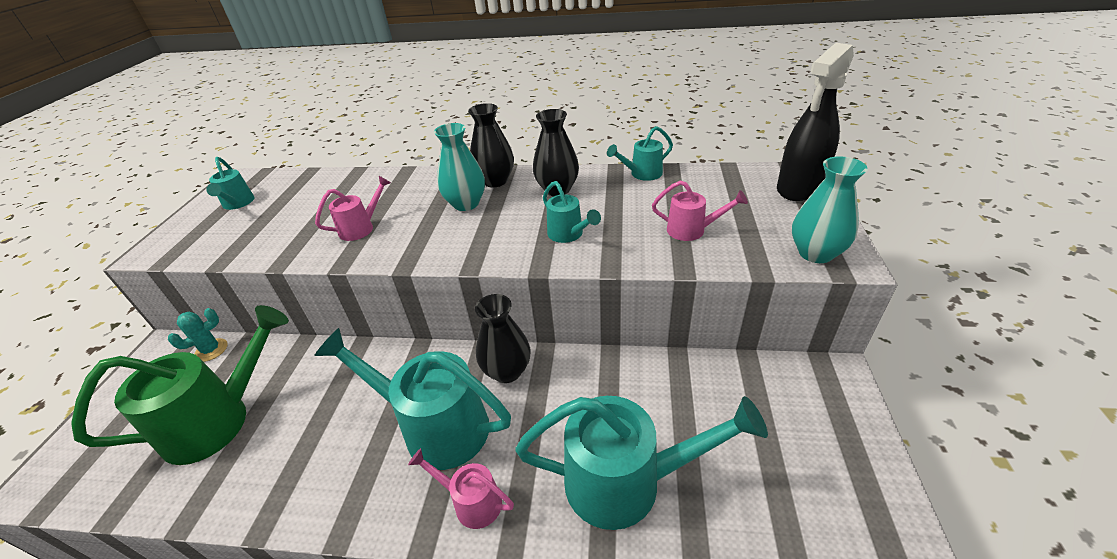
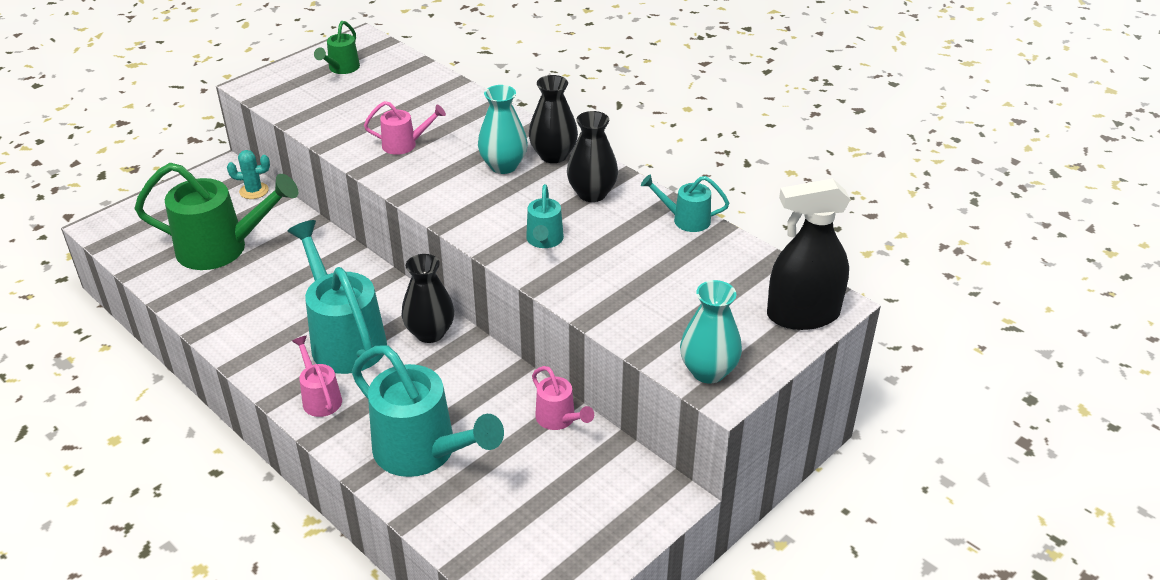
camera: 35 degrees right, 0 degrees up
turquoise watering can [206,157,255,210] -> green watering can [314,21,360,74]
pink watering can [652,180,748,241] -> pink watering can moved to [532,366,594,430]

